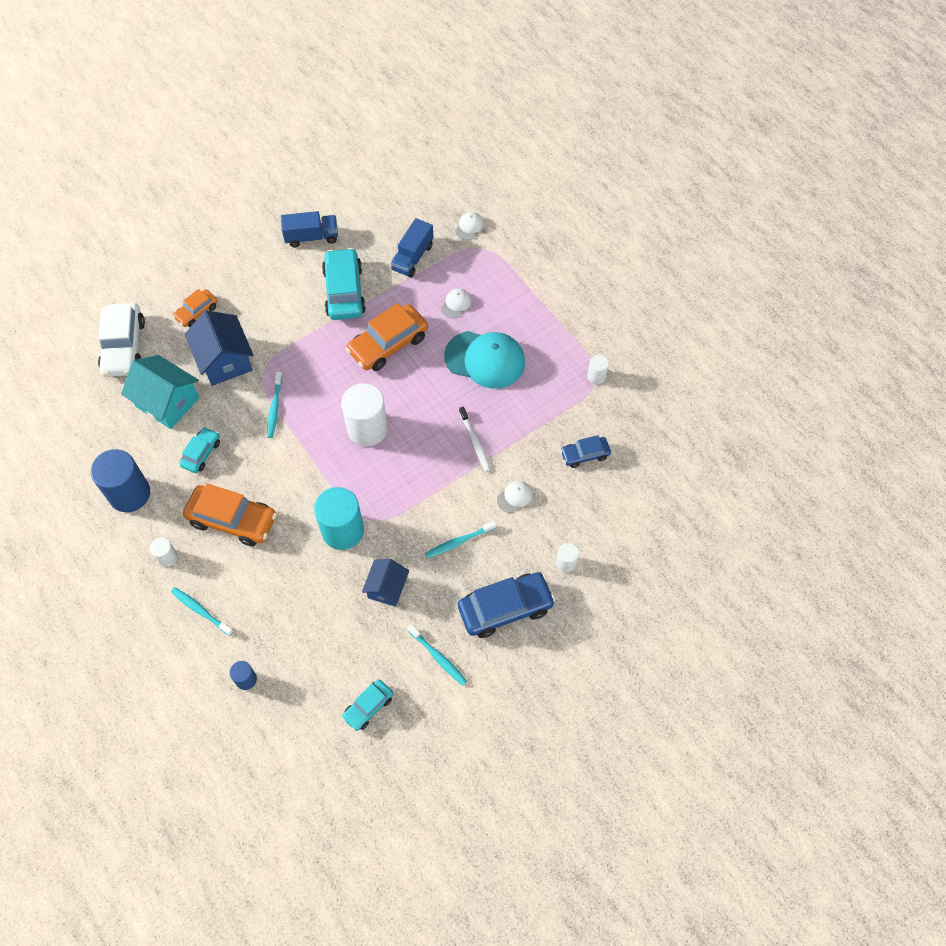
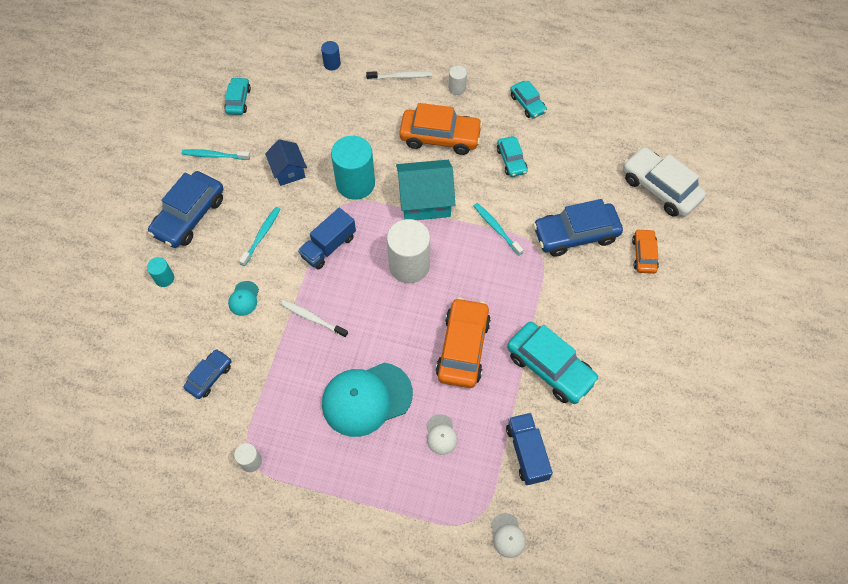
camera: 140 degrees right, 0 degrees up
blue cylinder [91,449,150,512] -> turquoise car [510,80,547,118]
turquoise house [121,355,199,429] -> turquoise house moved to [396,160,455,220]
turquoise toothbrush [171,587,234,636] -> white toothbrush [366,71,432,80]
orange car [183,483,277,546] -> orange car turned 150 degrees counterclockwise [399,103,483,155]
blue house [185,310,253,386] -> blue car [533,199,623,257]
blue truck [281,211,338,248] -> blue truck moved to [298,208,356,270]
white cap [497,481,533,513] -> turquoise cap [228,281,259,316]
white cylinder [556,543,579,572] -> turquoise cylinder [147,257,174,287]

